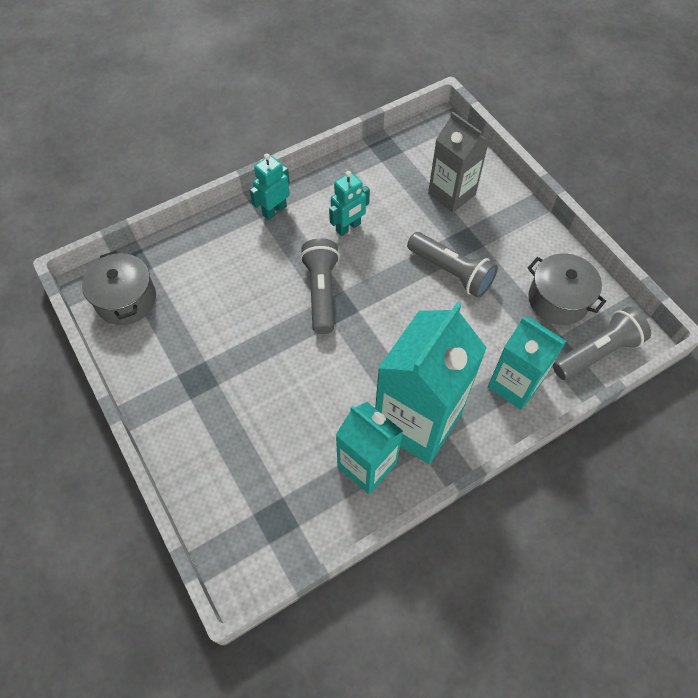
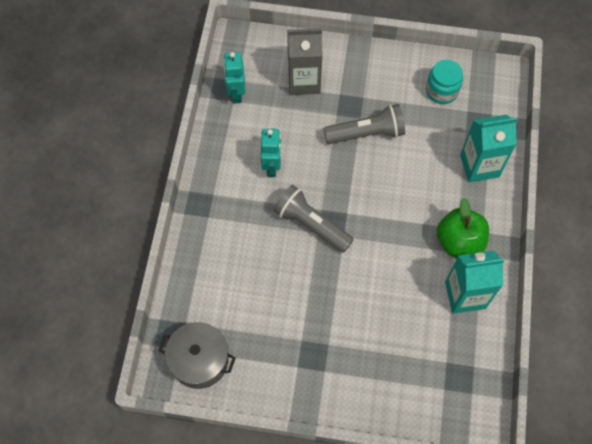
camera: 50 degrees left, 5 degrees up
turquoise robot [250,153,290,220] -> turquoise robot moved to [224,52,246,104]
turquoise carton [375,302,487,464] -> green apple [437,198,489,258]
grey pot [528,253,606,325] -> turquoise jar [426,59,463,104]
grey flashlight [553,307,651,380] -> none

